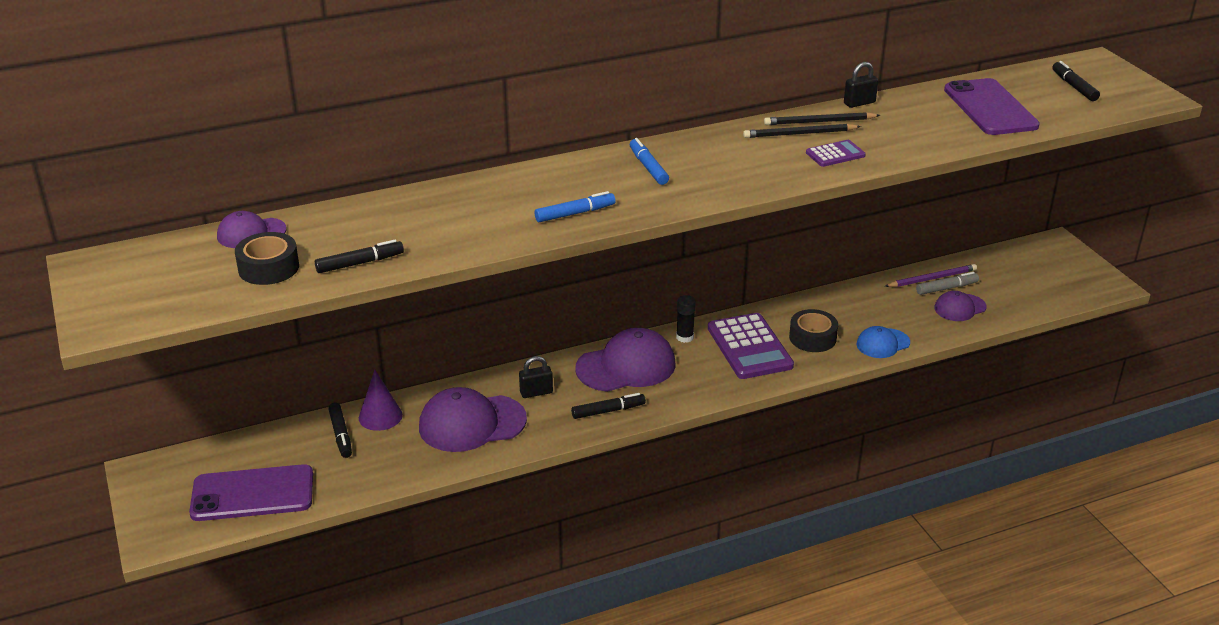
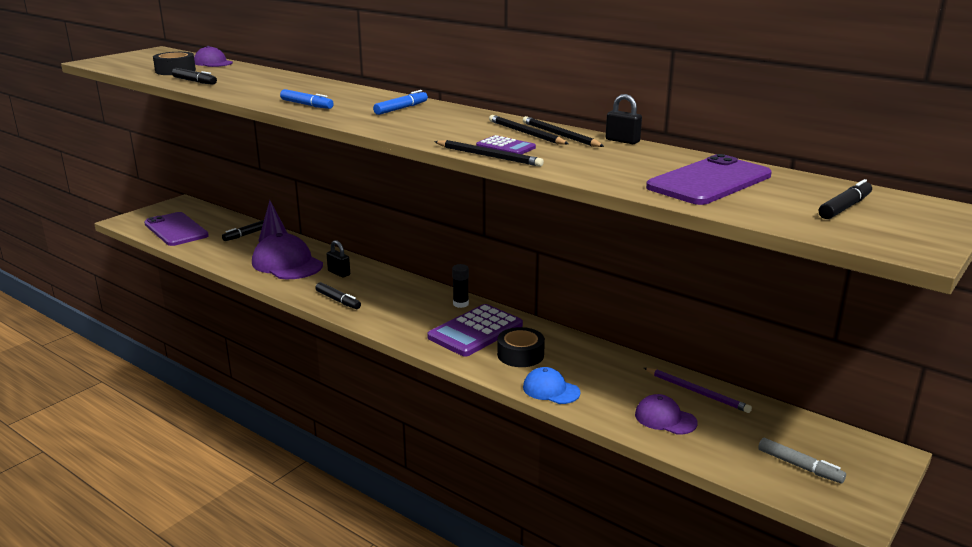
camera: 60 degrees right, 10 degrees down
purple cap [575,328,676,392] -> none
grey marker [916,272,979,295] -> grey marker moved to [758,438,846,483]
none -> black pencil [434,140,544,167]

